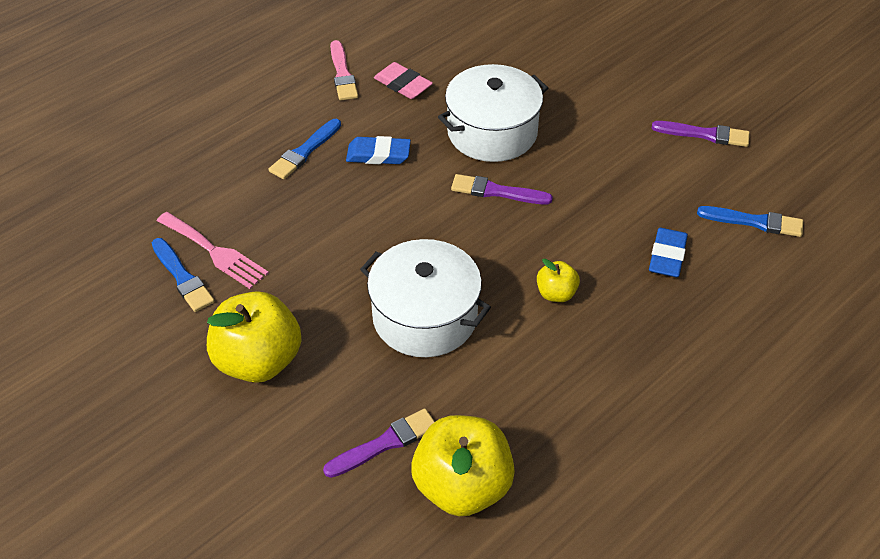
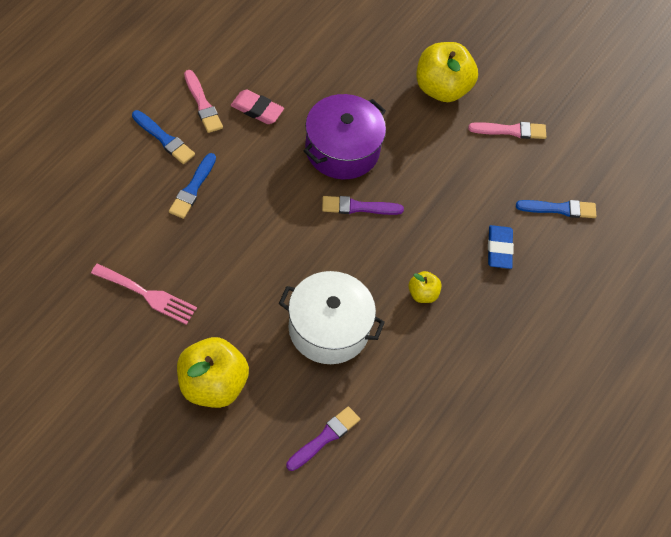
camera: 20 degrees left, 10 degrees up
blue brush [152,238,215,312] -> blue brush moved to [132,110,195,164]
blue eraser [346,136,411,164] -> none
yellow apple [411,415,515,516] -> yellow apple moved to [416,42,478,102]
white pot [438,64,548,162] -> purple pot [304,94,386,179]
purple brush [652,121,750,147] -> pink brush [468,122,546,139]

